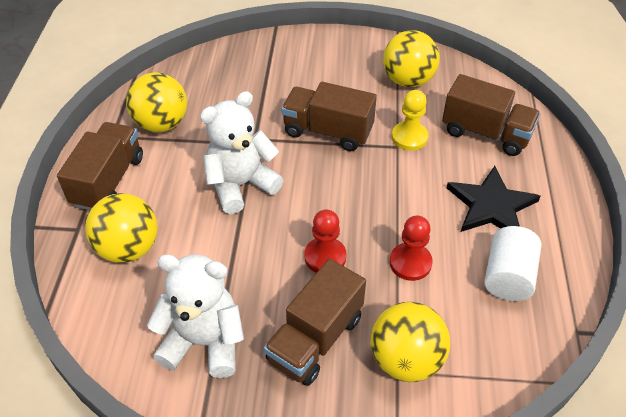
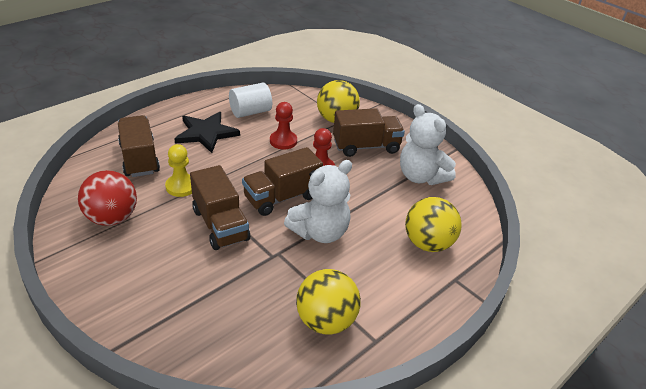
camera: 140 degrees left, 10 degrees down
brown truck [57,122,143,210] -> brown truck moved to [242,147,323,216]
white teddy bear [200,91,283,214] -> white teddy bear turned 45 degrees counterclockwise [284,160,352,243]
yellow ball [383,30,440,87] -> red ball [78,170,137,226]

